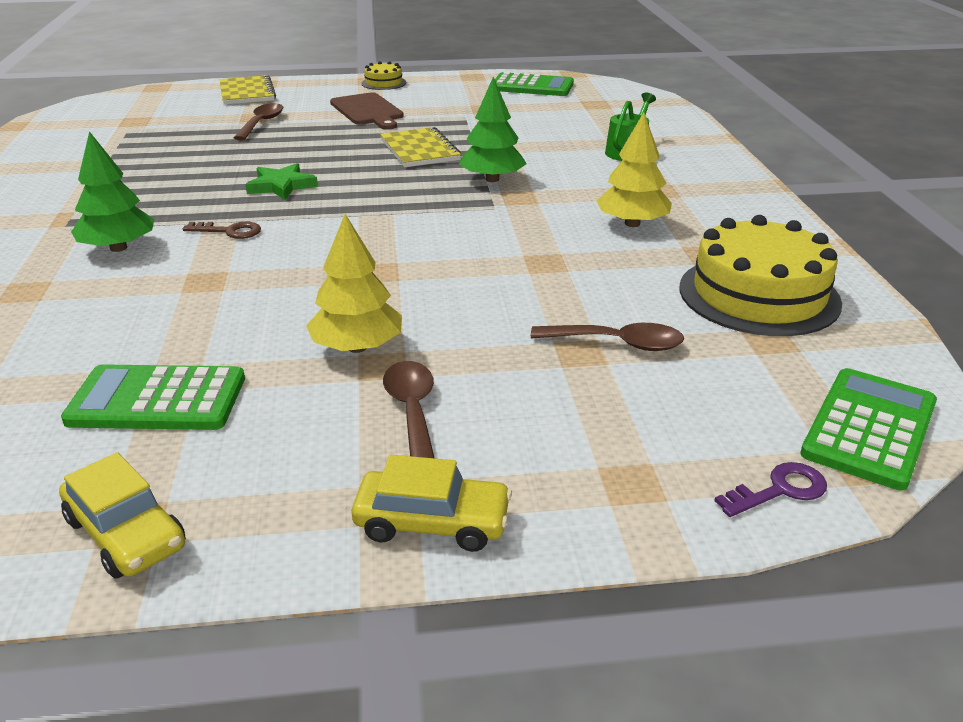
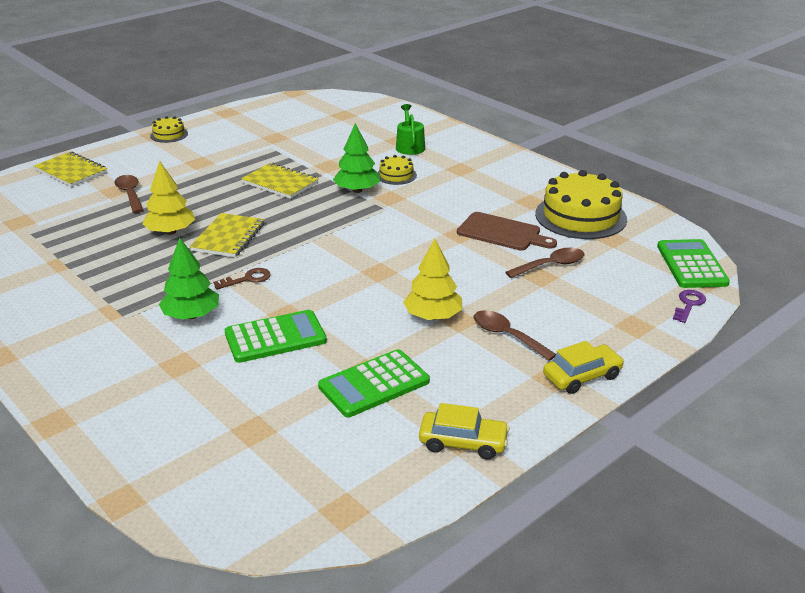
camera: 35 degrees left, 0 degrees up
green star [245,163,318,200] -> yellow notebook [190,213,264,257]
brown cutting board [330,92,404,130] -> brown cutting board moved to [457,212,557,250]
green calculator [495,72,574,96] -> green calculator moved to [225,310,327,363]
yellow tree [597,112,672,227] -> yellow tree moved to [142,160,195,235]
none -> yellow cake [377,155,417,185]

